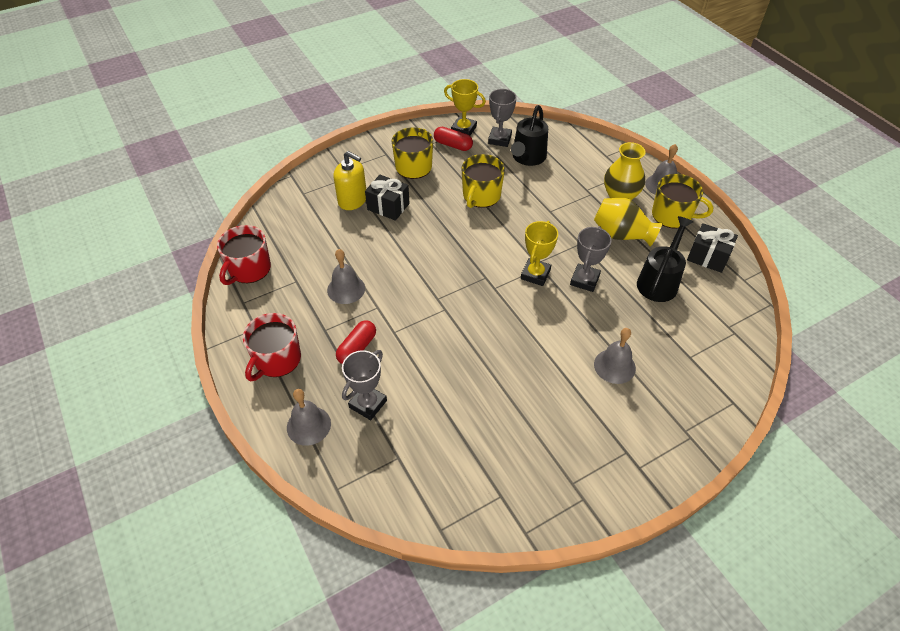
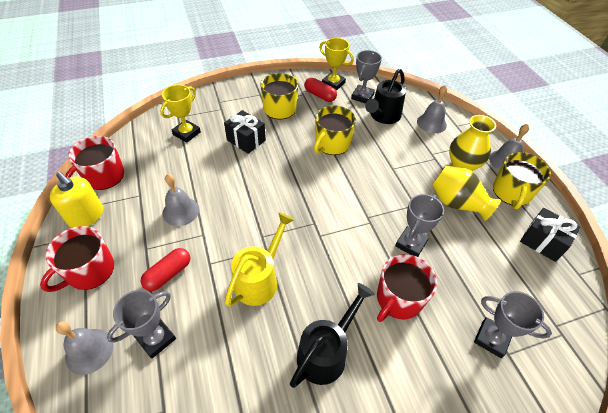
camera: 10 degrees right, 0 degrees up
yellow soap dispenser [333,151,366,210] -> yellow soap dispenser moved to [50,172,103,228]
yellow trophy [521,221,558,286] -> yellow trophy moved to [160,85,201,143]
grey bell [594,328,636,384] -> grey bell moved to [417,85,447,133]
black watering can [637,216,693,302] -> black watering can moved to [290,283,375,388]
yellow mug [652,174,713,228] -> yellow mug turned 75 degrees clockwise [493,152,551,209]
none -> yellow watering can [225,212,294,307]
none -> red mug [377,254,437,322]
none -> grey trophy [474,291,552,358]

